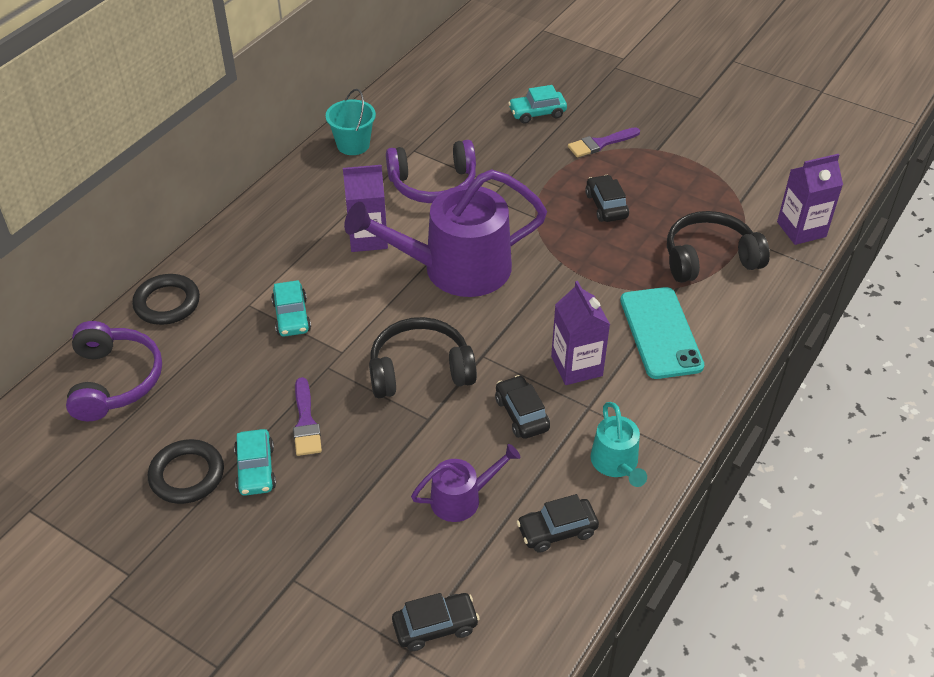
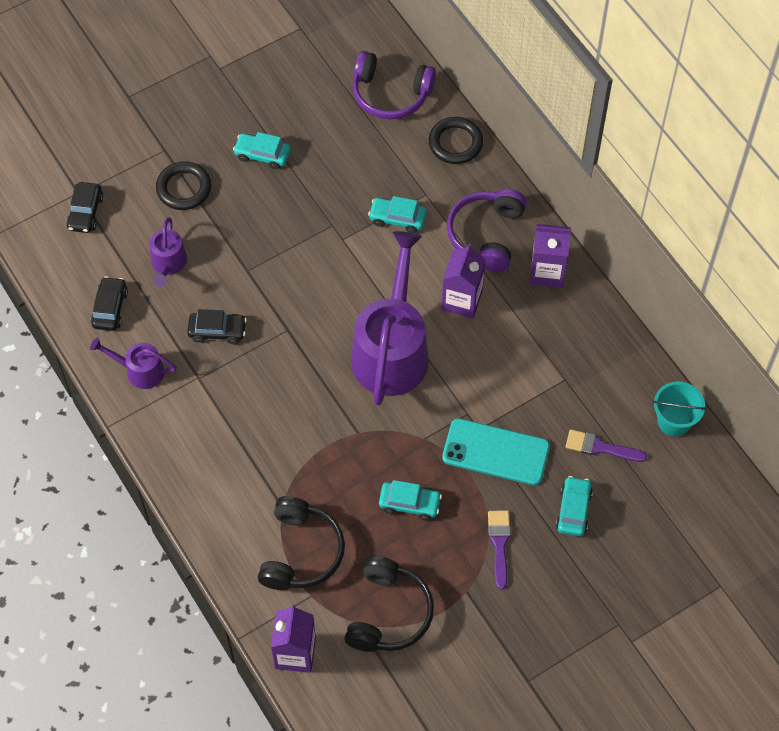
camera: 115 degrees right, 15 degrees up
black ring [148,439,224,504] -> black ring moved to [156,161,211,210]
purple brush [293,377,322,456] -> purple brush moved to [566,429,647,462]
turquoise bucket [326,89,376,155] -> turquoise bucket moved to [653,382,706,436]
black headphones [369,317,477,398] -> black headphones moved to [344,556,434,652]
purple headphones [386,140,476,203] -> purple headphones moved to [447,189,527,272]
purple carton [551,281,610,385] -> purple carton moved to [530,224,571,288]
black car [585,175,629,222] -> turquoise car [379,480,442,520]
turquoise watering can [590,402,647,487] -> purple watering can [90,338,177,389]
turquoise phone [620,287,704,379] -> turquoise phone moved to [442,418,550,485]

